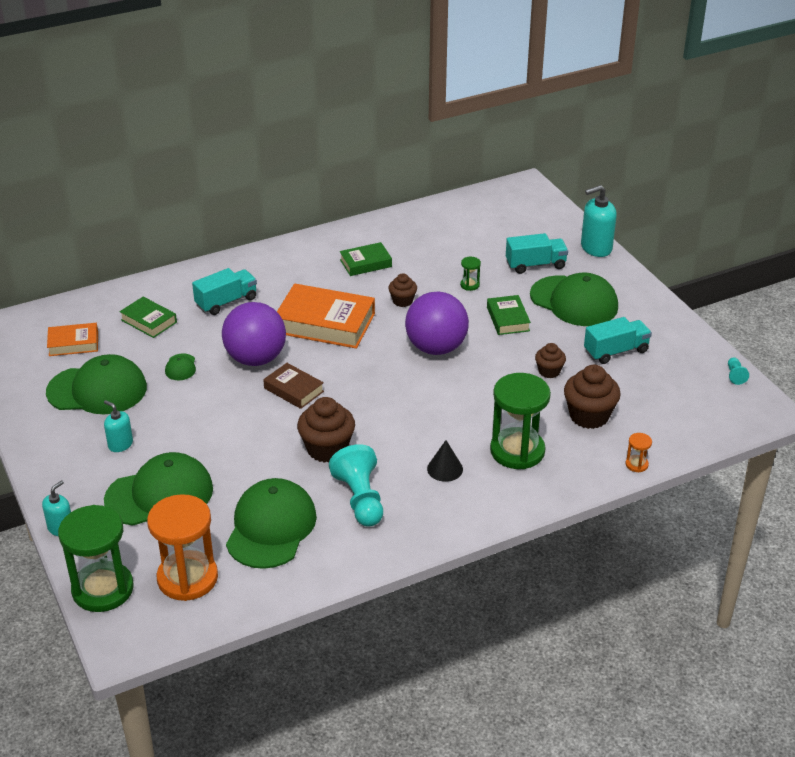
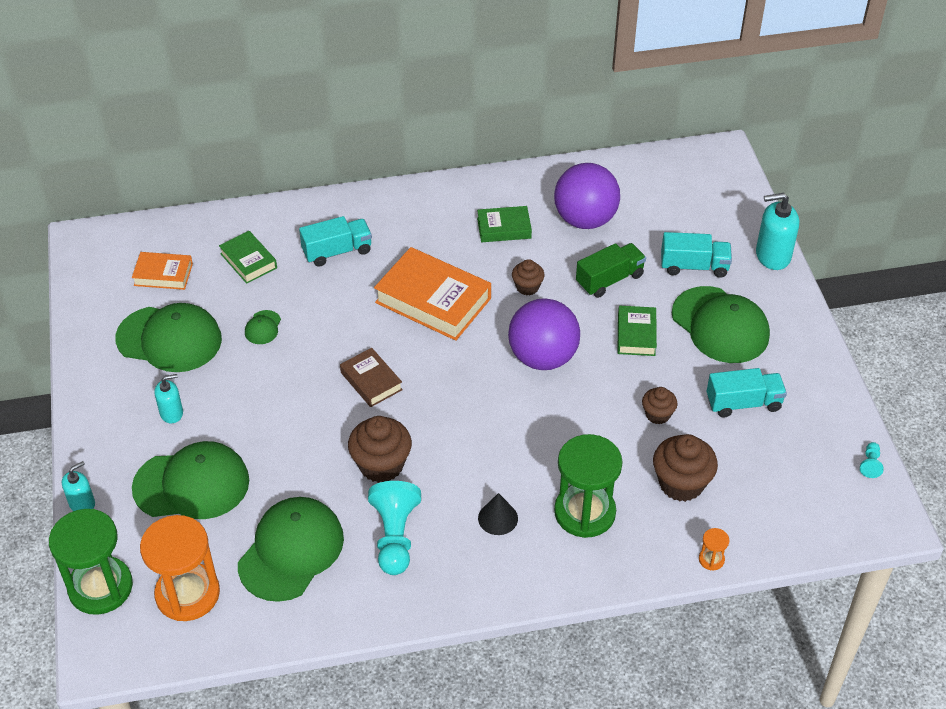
camera: 15 degrees right, 10 degrees up
turquoise soap dispenser [104,400,133,452] -> turquoise soap dispenser turned 105 degrees clockwise [154,374,183,423]
purple ball [222,302,286,366] -> purple ball moved to [554,163,620,229]
green hourglass [460,257,481,291] -> green truck [576,243,646,298]

